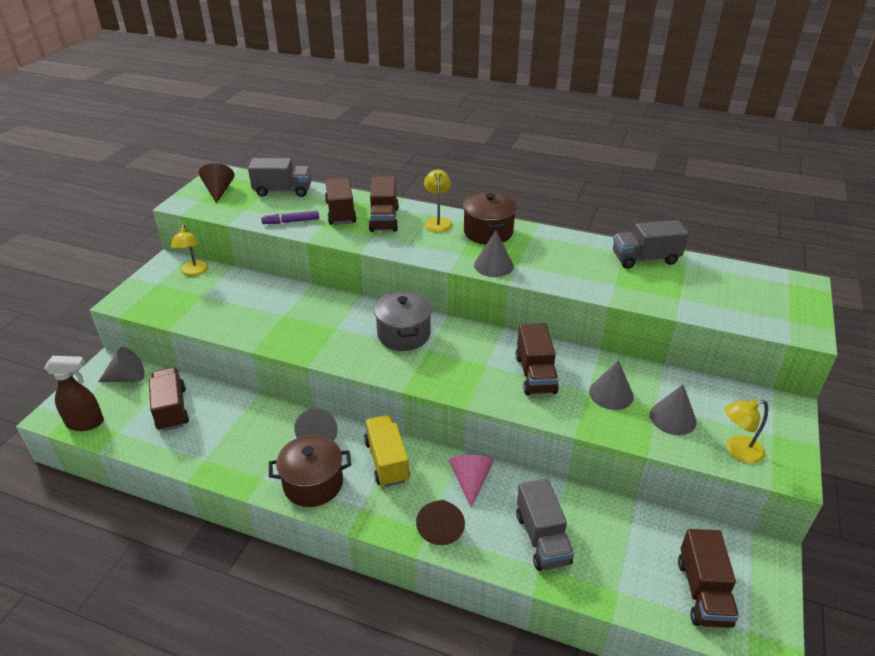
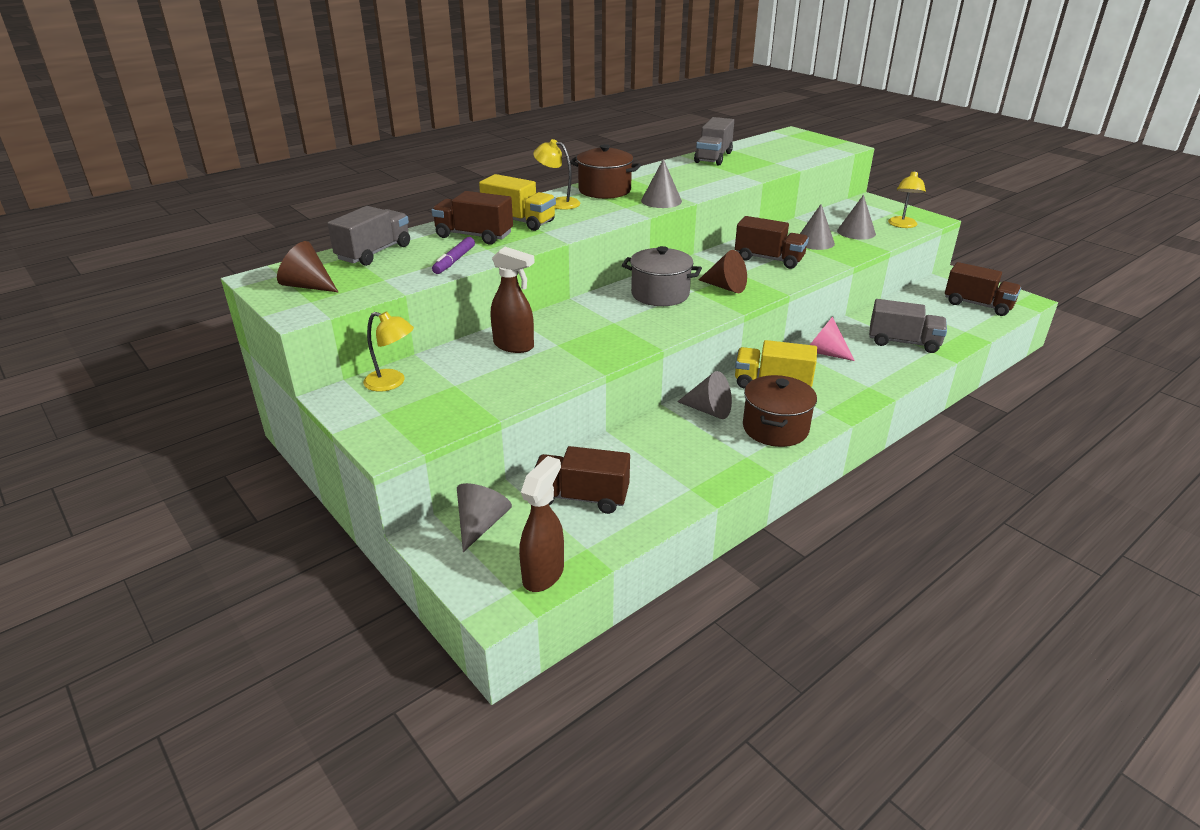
camera: 60 degrees left, 5 degrees down
brown truck [369,176,399,232] -> yellow truck [479,174,556,231]
brown cone [416,500,465,545] -> brown cone moved to [699,250,747,293]
none -> brown spray bottle [491,247,535,353]

